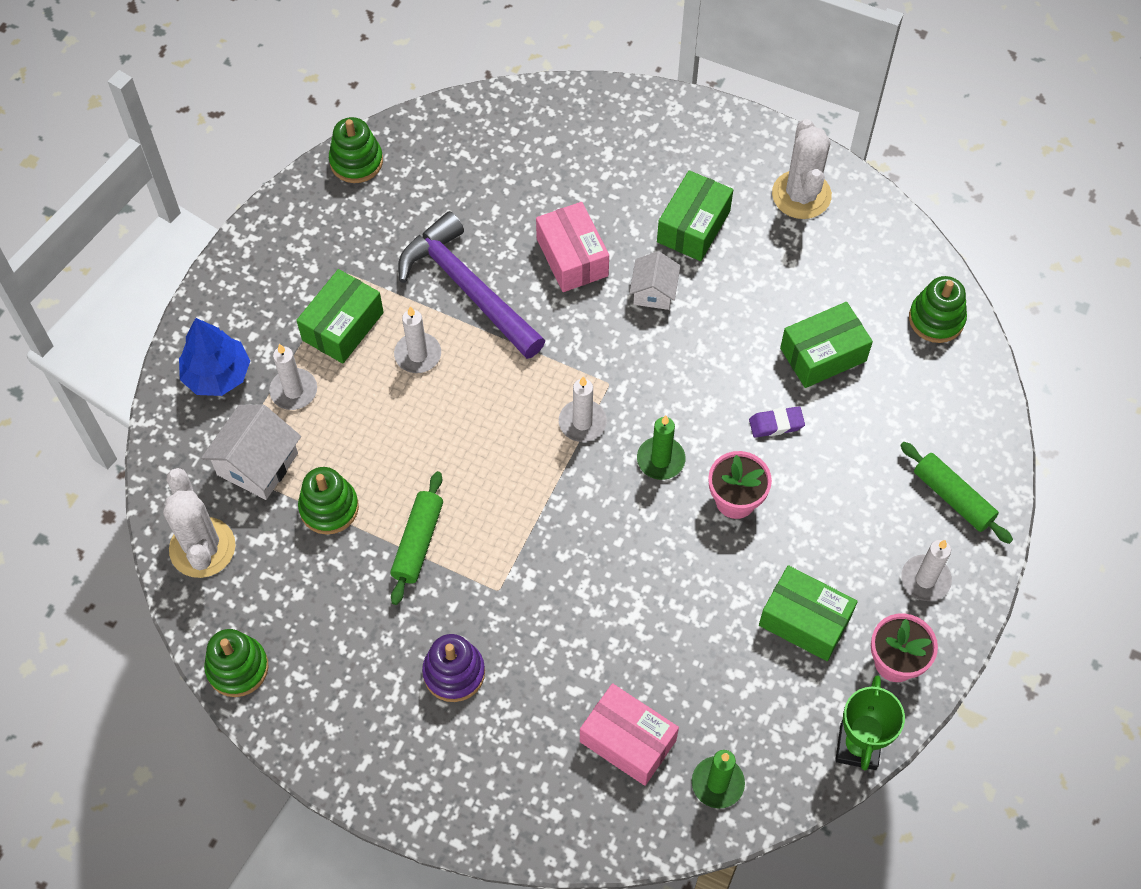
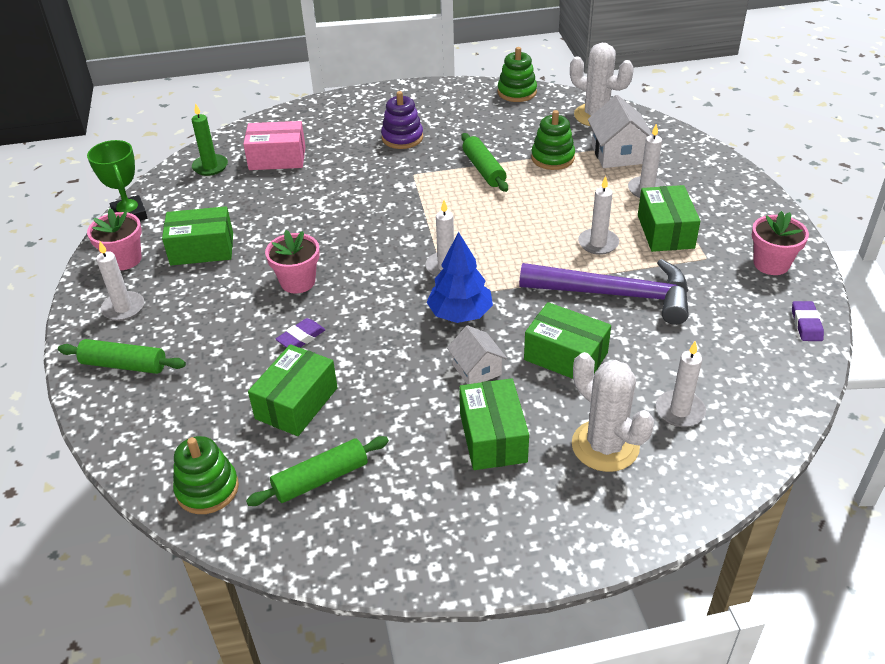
camera: 145 degrees right, 20 degrees down
blue tree [179,318,250,396] -> blue tree moved to [426,232,493,323]
green stacking toy [329,117,383,183] -> purple eraser [792,301,824,341]
pink box [536,202,609,292] -> green box [524,302,611,379]
green candle [637,415,686,480] -> none
white cactus [772,119,832,219] -> white cactus moved to [572,352,654,472]
none -> green rolling pin [246,436,389,506]
none -> white candle [656,341,706,427]
none -> pink flower pot [752,211,809,275]

